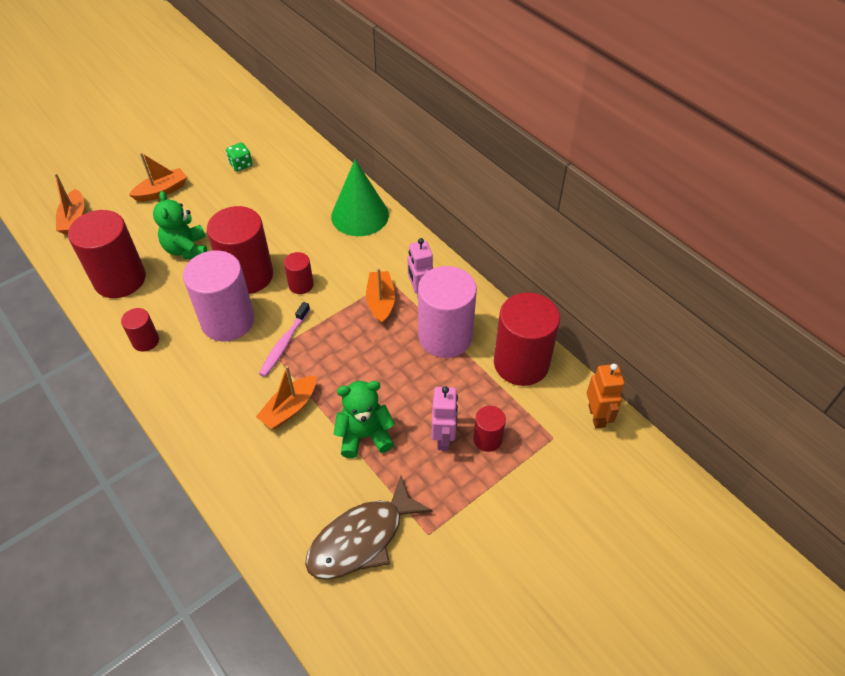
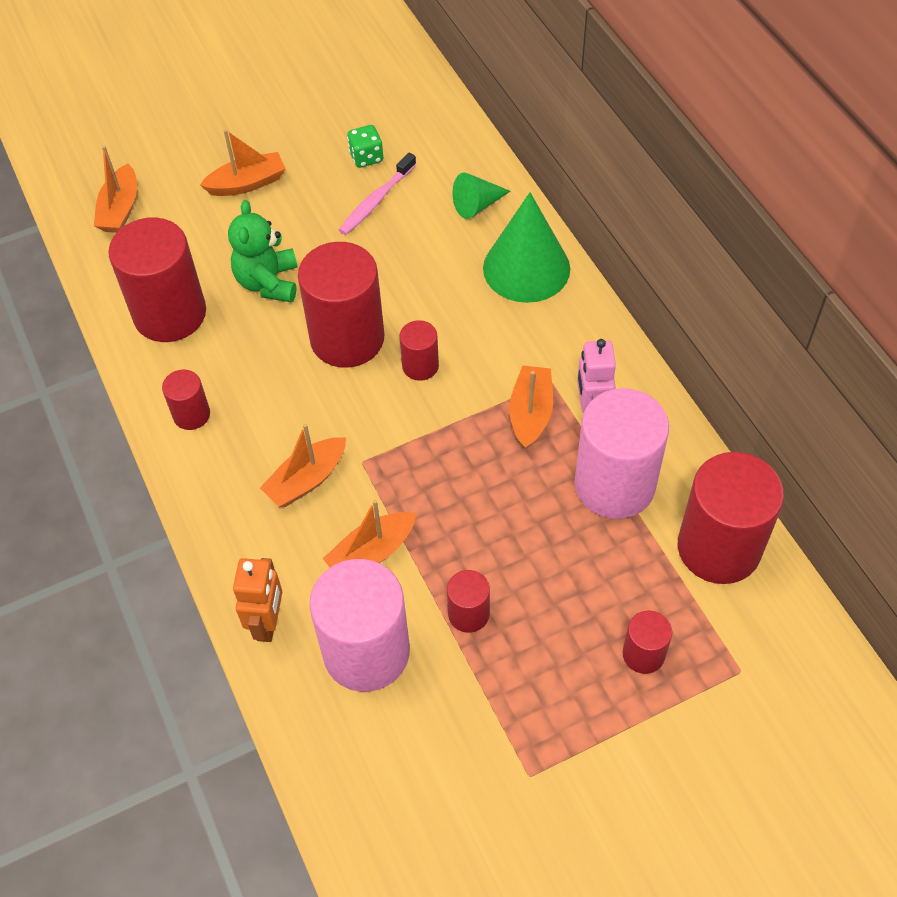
camera: 15 degrees right, 5 degrees up
pink cylinder [183,251,255,341] -> pink cylinder moved to [309,559,410,692]
pink toothbrush [259,302,310,377] -> pink toothbrush moved to [339,153,416,235]
brown fish [305,476,433,580] -> none
green teddy bear [334,381,395,458] -> red cylinder [447,570,490,633]
pink robot [432,386,458,451] -> none
orange robot [587,364,624,429] -> orange robot moved to [233,558,282,642]
none -> orange boat [260,424,346,507]
none -> green cone [452,173,511,219]

